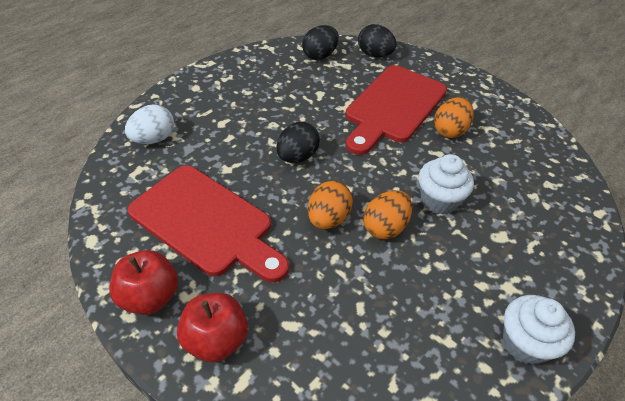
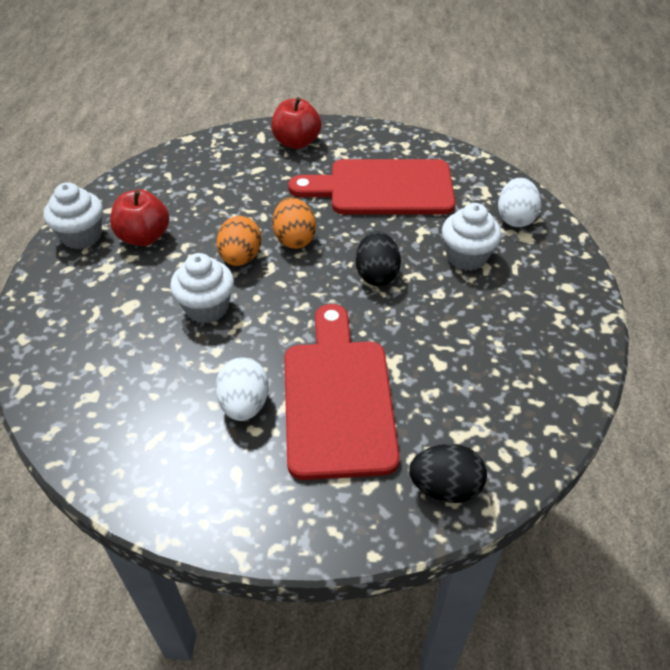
camera: 145 degrees right, 0 degrees up
red apple [109,250,178,315] -> red apple moved to [110,189,169,246]
black egg [302,25,339,60] -> none
orange egg [434,97,474,138] -> white egg [215,357,269,421]
none -> white cupcake [442,203,502,271]

